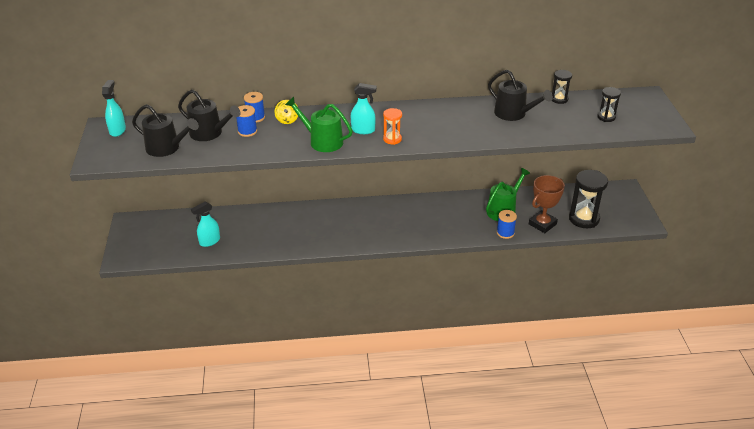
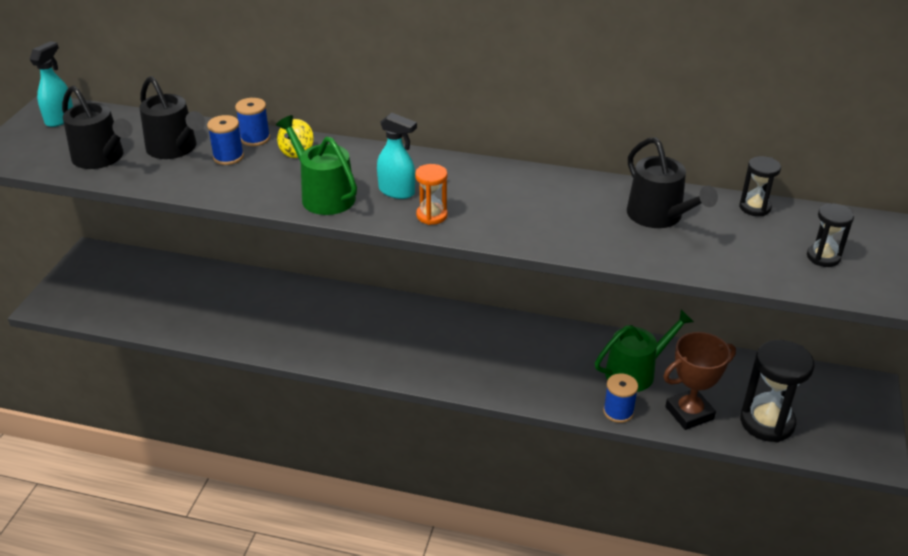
camera: 20 degrees right, 0 degrees up
turquoise spray bottle [191,202,220,247] -> none

